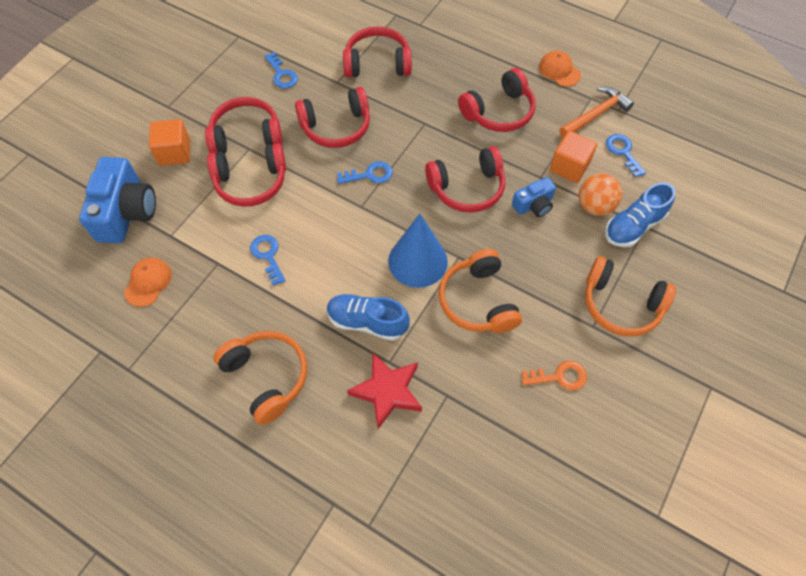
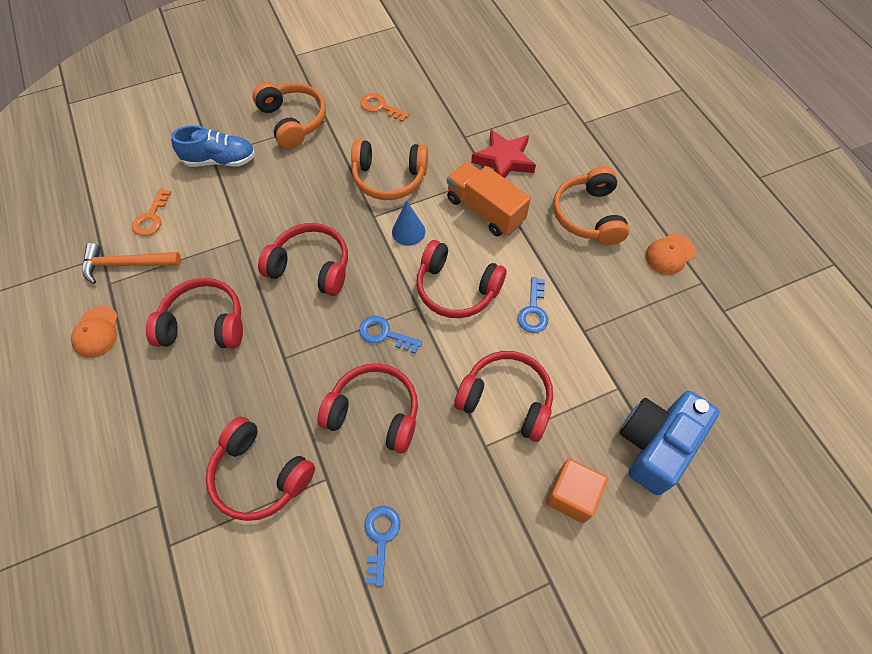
camera: 145 degrees left, 0 degrees up
orange cap [124,258,172,307] -> orange cap moved to [645,234,696,275]
red headphones [205,97,283,154] -> red headphones moved to [416,240,506,318]
blue shoe [327,294,410,341] -> orange truck [447,162,531,237]
blue cone [388,214,448,288] -> blue cone [392,201,425,246], size x0.57
orange headphones [438,249,522,333] -> orange headphones turned 75 degrees clockwise [351,140,428,200]
blue camera [512,177,556,217] -> none
orange cube [550,131,597,183] -> none
orange ball [579,174,622,216] -> none
blue key [606,134,646,177] -> orange key [132,188,171,236]

